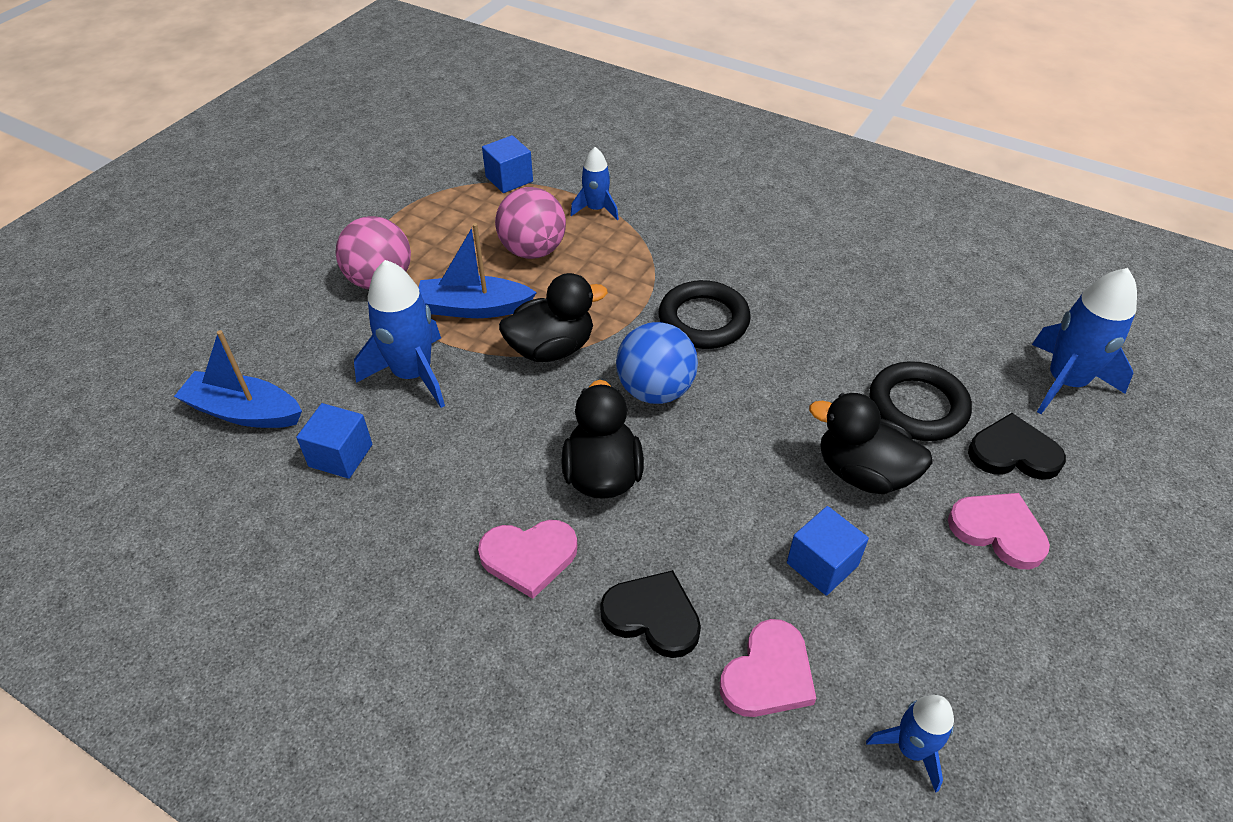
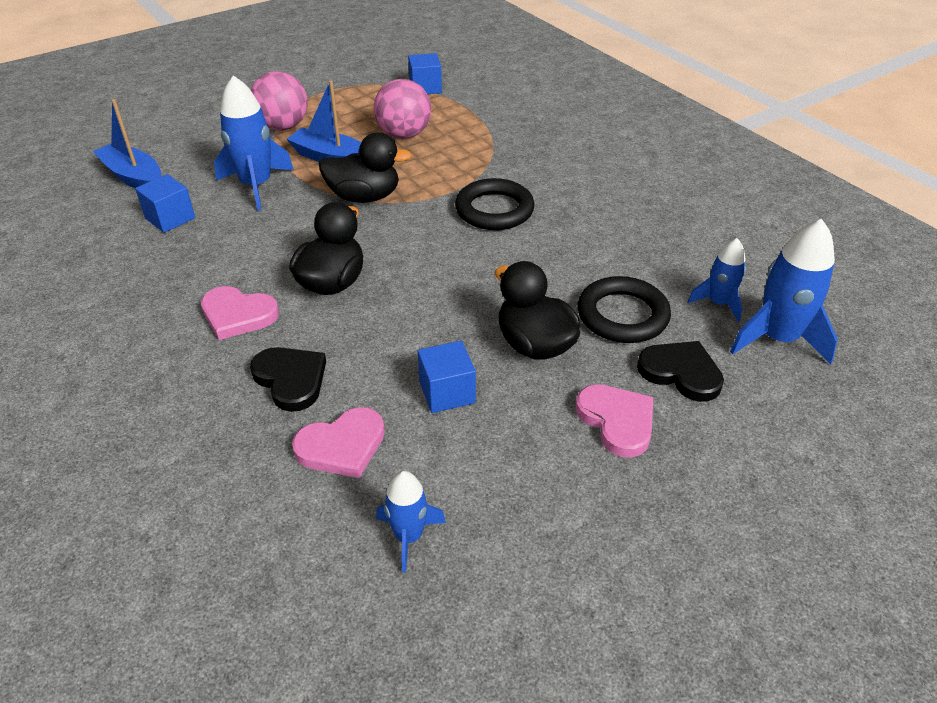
camera: 25 degrees right, 5 degrees down
blue rocket [570,147,619,220] -> blue rocket moved to [688,238,746,322]
blue ball [616,322,698,404] -> none

